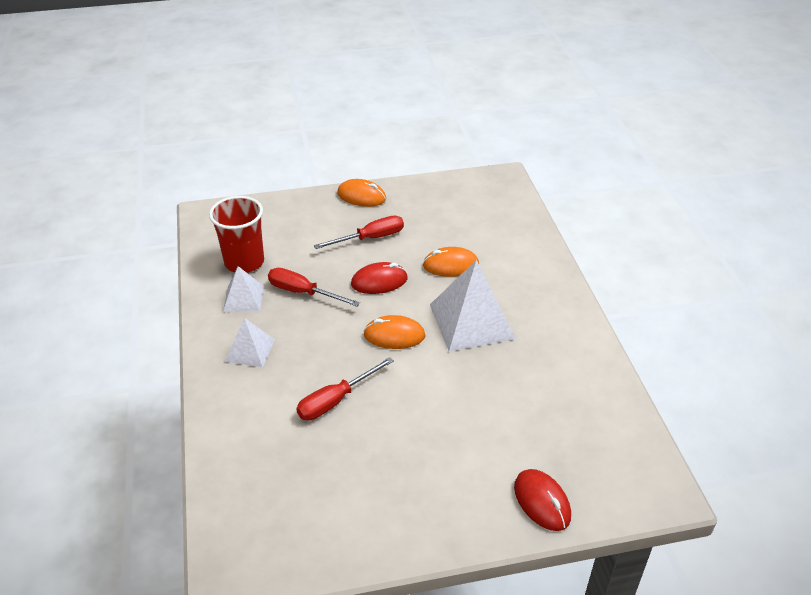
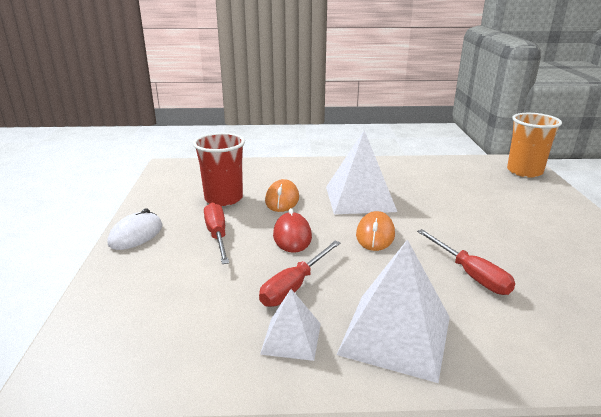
camera: 80 degrees left, 15 degrees down
red cup [209,196,264,273] -> red cup moved to [193,133,245,206]
white pyramid [225,318,275,367] -> white pyramid [337,239,450,383], size x1.82
orange mouse [337,179,386,207] -> white mouse [108,208,163,250]
red mouse [514,469,571,531] -> none
none -> orange cup [507,113,562,178]

